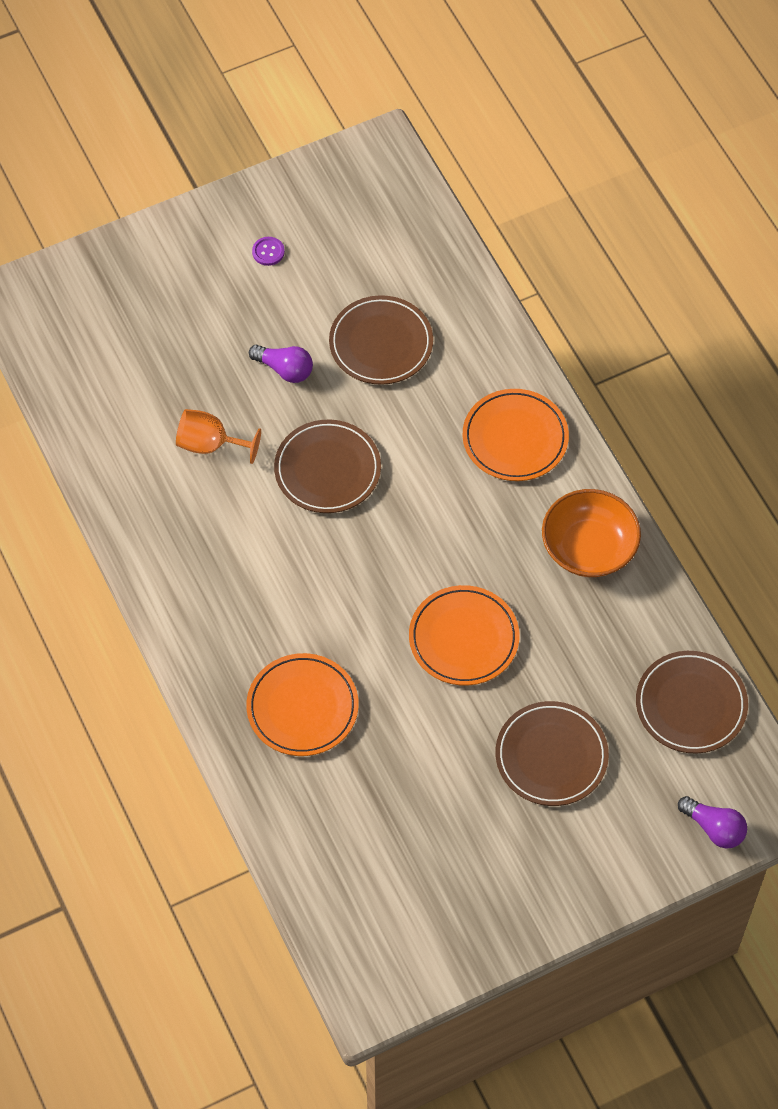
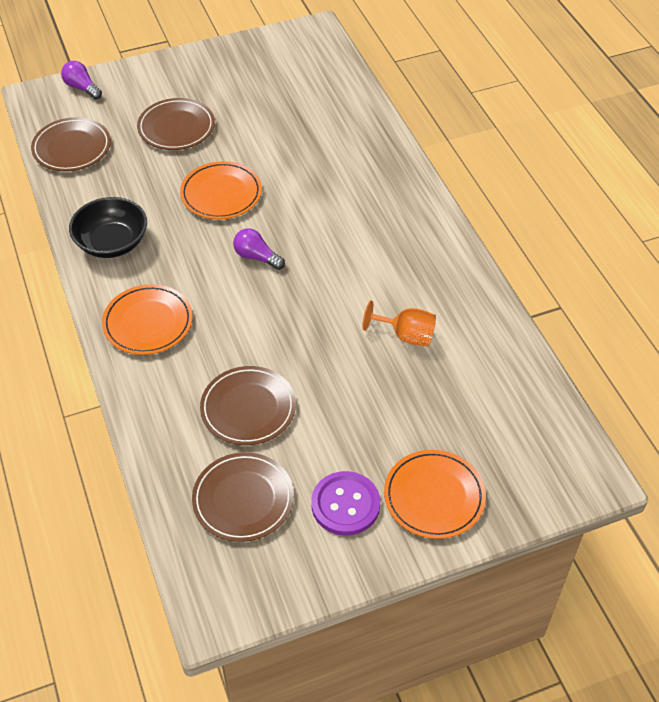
camera: 175 degrees left, 10 degrees down
orange plate [246,653,359,756] -> orange plate moved to [384,450,486,539]
purple light bulb [249,345,313,383] -> purple light bulb moved to [233,228,285,270]
purple button [252,237,285,266] -> purple button [311,471,380,536], size x2.14
brown plate [274,420,381,513] -> brown plate moved to [192,452,294,542]
orange bowl [542,489,641,577] -> black bowl [69,197,147,258]

